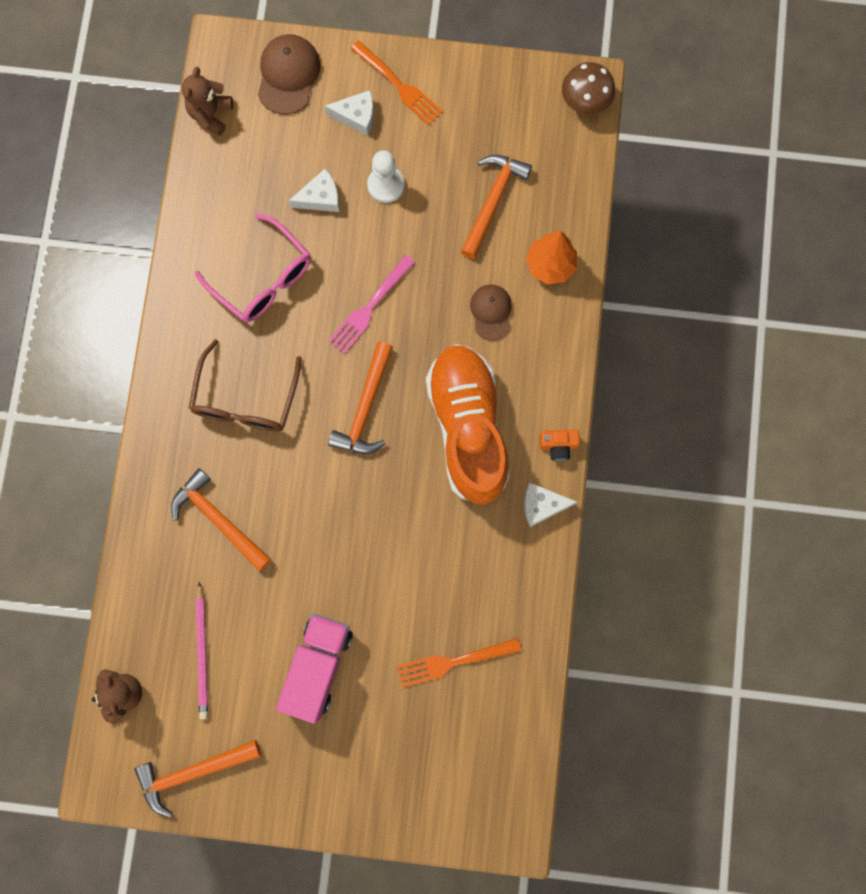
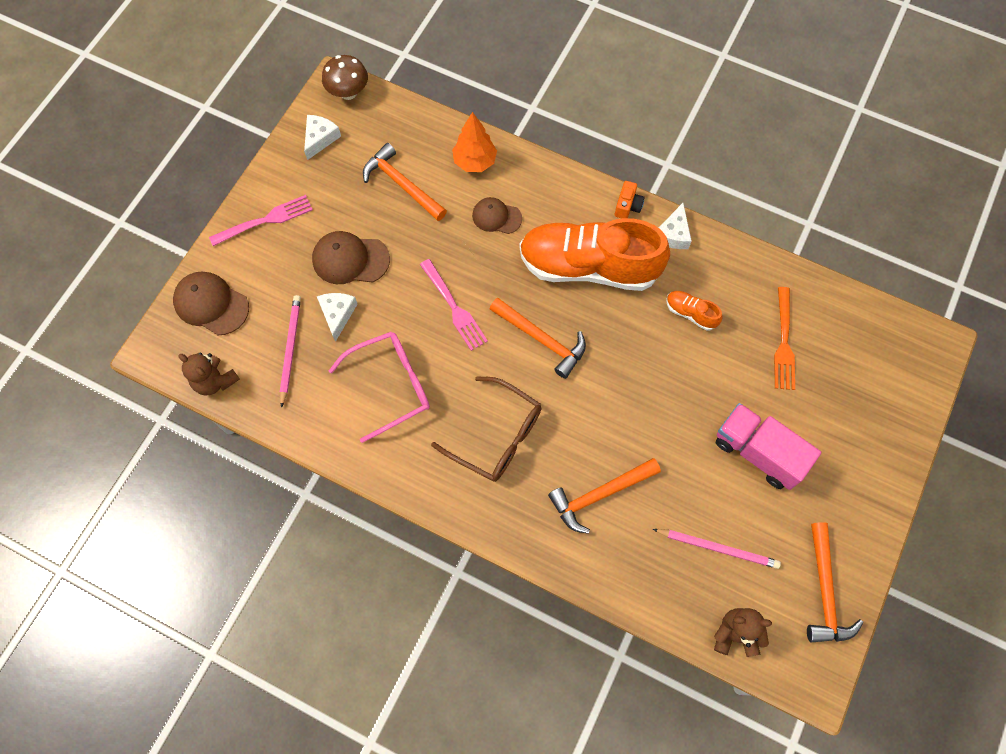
camera: 70 degrees left, 10 degrees down
white cheese [324,90,374,136] -> white cheese moved to [304,115,341,160]
orange fork [350,40,443,126] -> pink fork [209,195,313,246]
white pawn [367,150,404,203] -> brown cap [312,231,390,284]
none -> pink pencil [280,295,301,408]
none -> orange shoe [666,291,722,331]

